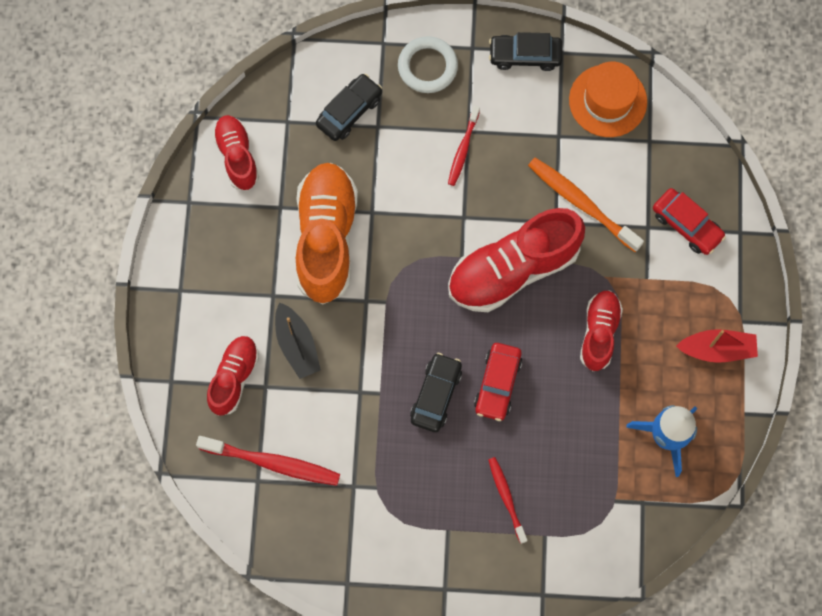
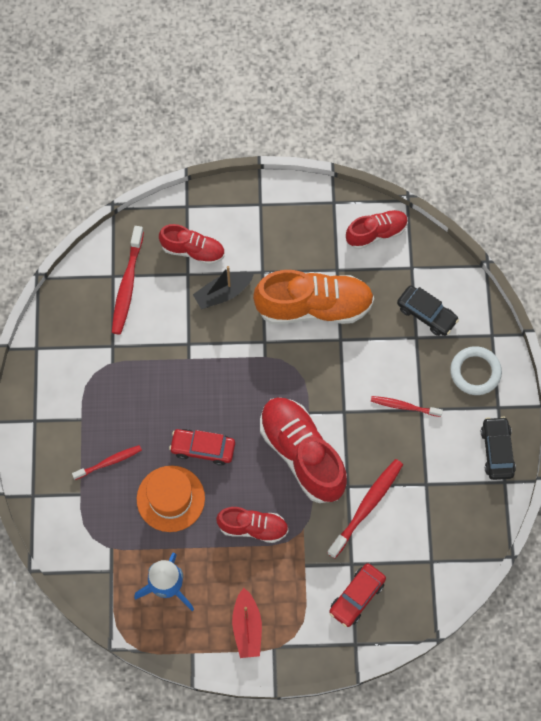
camera: 85 degrees right, 5 degrees down
black car [410,353,462,432] -> none
orange toothbrush [528,158,644,252] -> red toothbrush [327,459,403,559]
orange hat [569,62,647,137] -> orange hat moved to [137,466,205,532]

